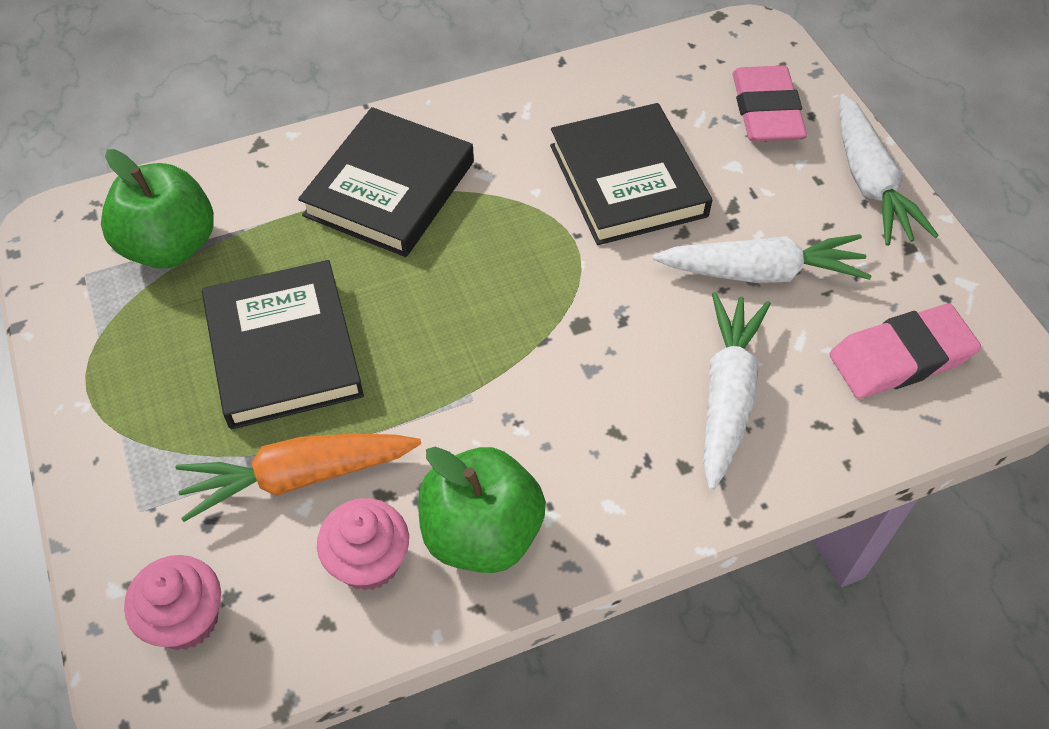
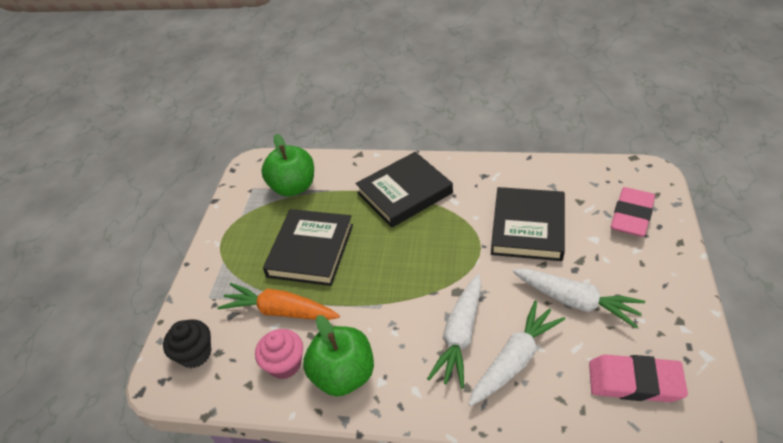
camera: 35 degrees right, 10 degrees down
pink cupcake [124,555,221,650] -> black cupcake [163,319,211,368]
white carrot [839,94,939,246] -> white carrot moved to [427,274,482,389]

